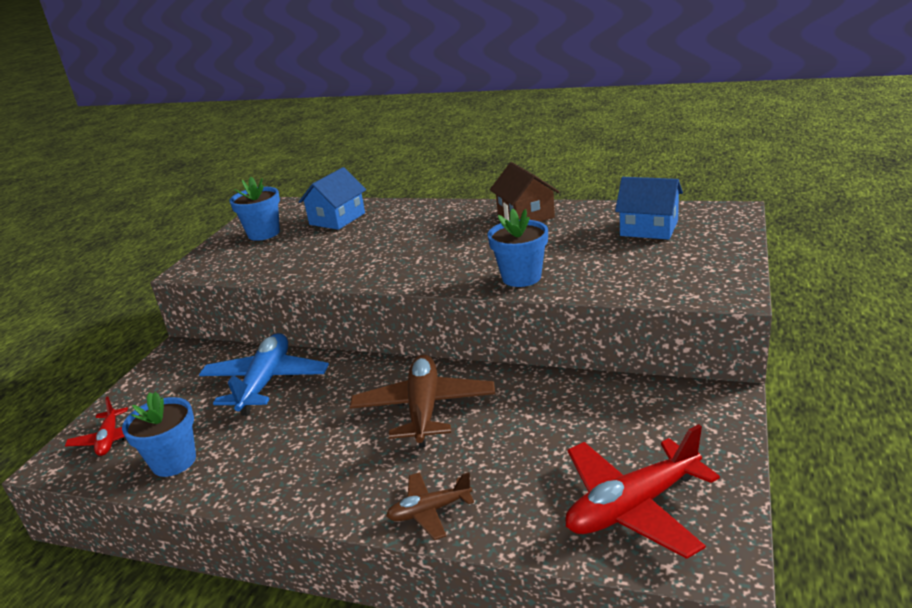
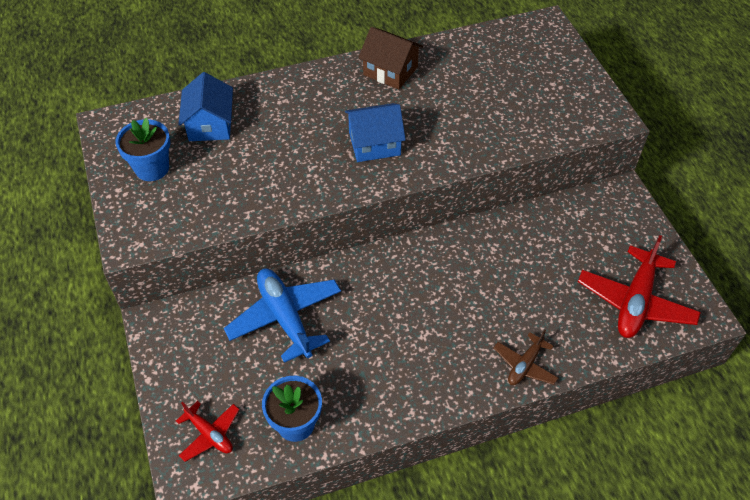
camera: 40 degrees left, 25 degrees up
brown plane [350,354,495,447] -> none
blue flower pot [488,209,548,287] -> none
blue house [615,177,683,240] -> blue house moved to [345,103,406,162]

